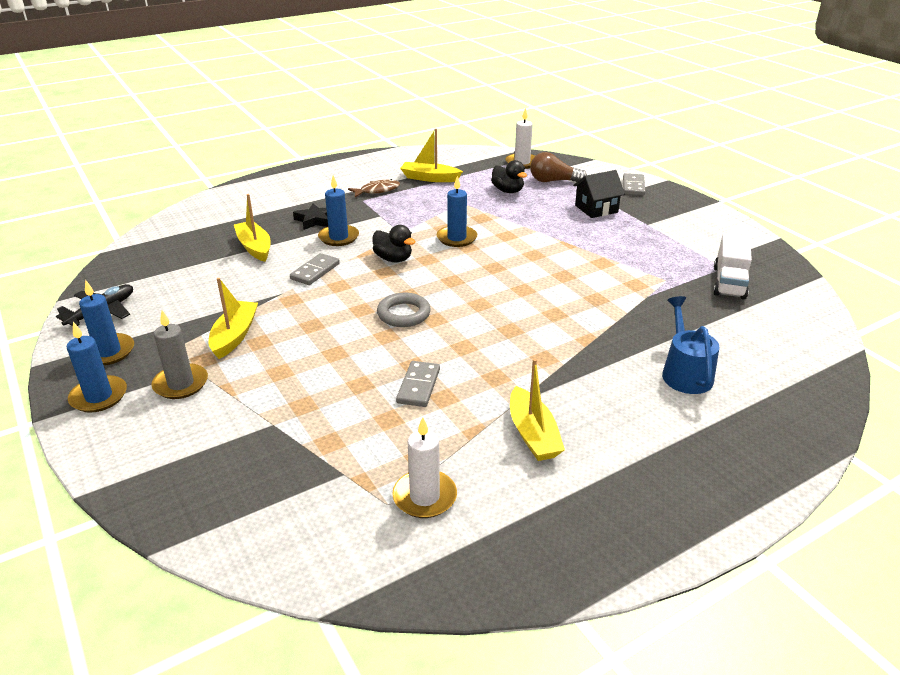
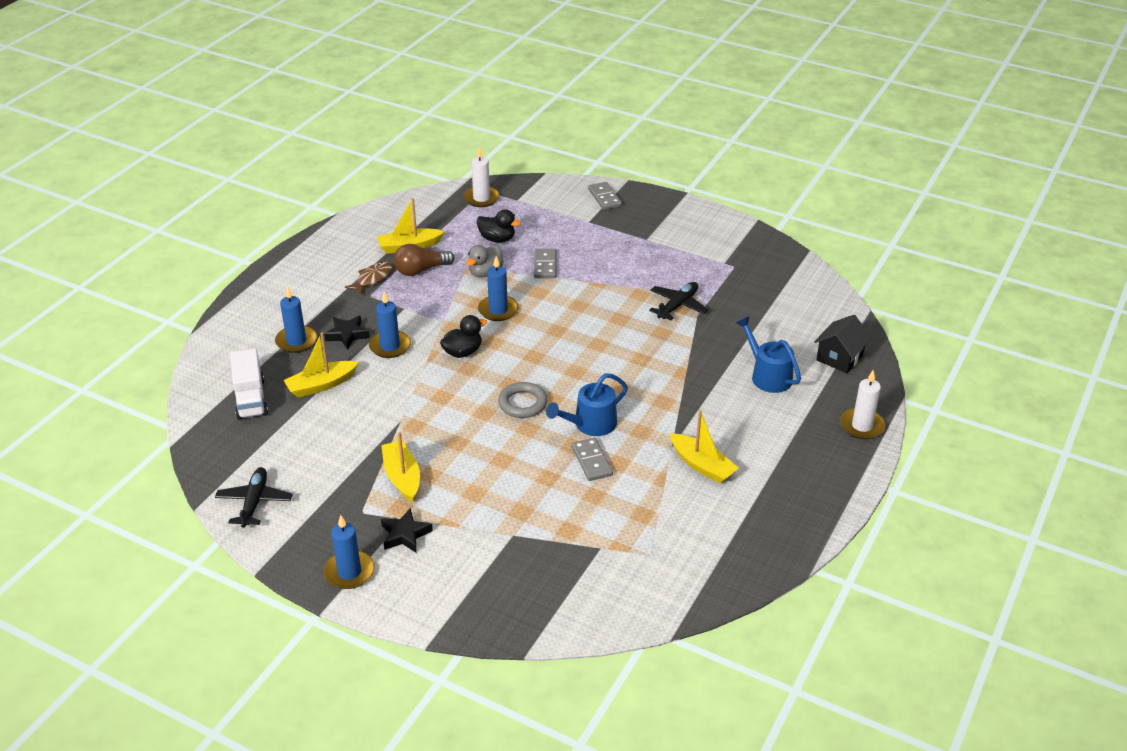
camera: 30 degrees left, 5 degrees up
blue candle [79,280,134,365] -> blue candle moved to [275,286,317,353]
grey candle [151,311,208,399] -> black star [381,508,433,553]
yellow boat [234,194,271,262] -> yellow boat turned 60 degrees counterclockwise [283,333,359,398]
grey domino [290,253,340,285] -> grey domino moved to [534,249,557,278]
black duck [372,225,415,262] -> black duck turned 45 degrees counterclockwise [440,315,487,358]
white candle [392,417,457,518] -> white candle moved to [840,370,886,439]
brown light bulb [530,152,587,182] -> brown light bulb moved to [394,244,455,276]
black house [573,170,625,218] -> black house moved to [814,315,871,373]
white truck [713,233,752,299] -> white truck moved to [230,348,268,420]
none -> grey duck [466,245,504,277]
none -> blue watering can [546,373,628,436]
none -> black plane [649,282,709,320]

